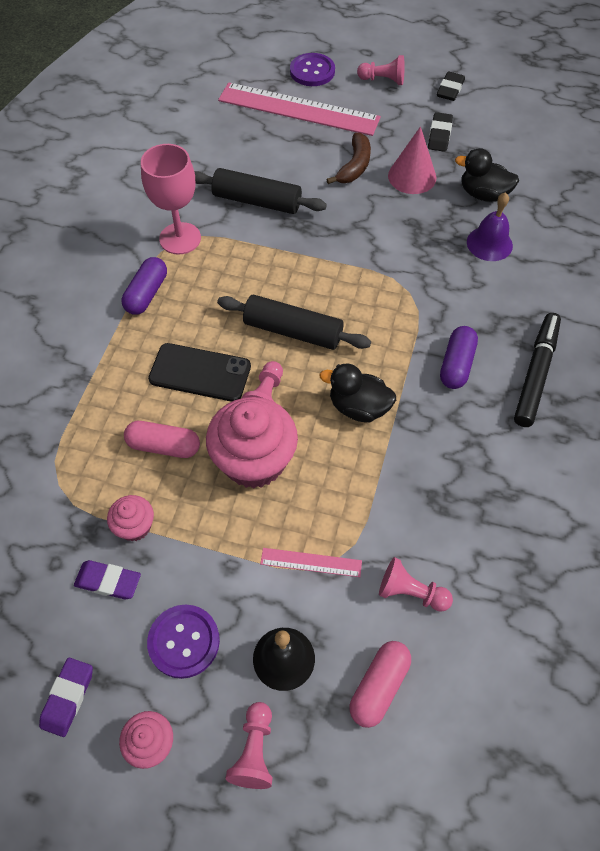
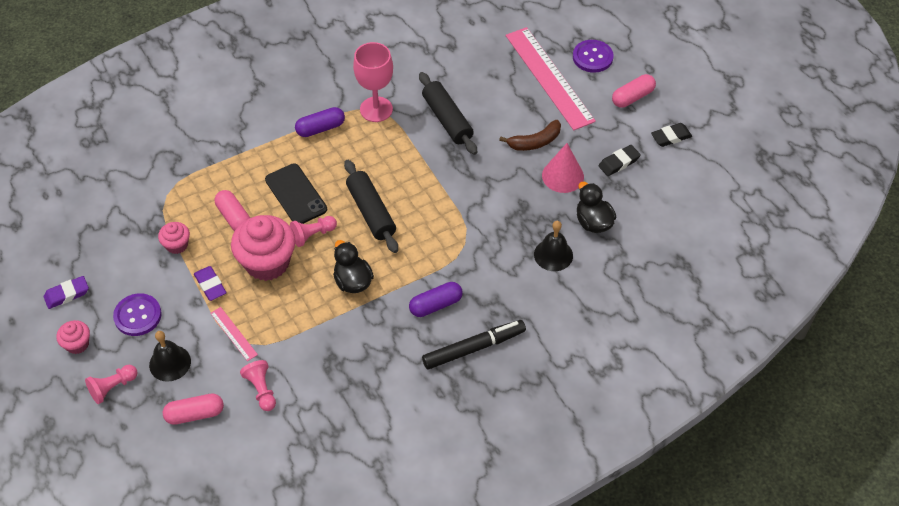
camera: 45 degrees right, 5 degrees down
purple eraser [74,560,141,599] -> purple eraser moved to [194,266,226,301]
pink pawn [357,55,405,85] -> pink capsule [612,74,656,108]
purple bell [467,192,513,261] -> black bell [534,221,573,271]

